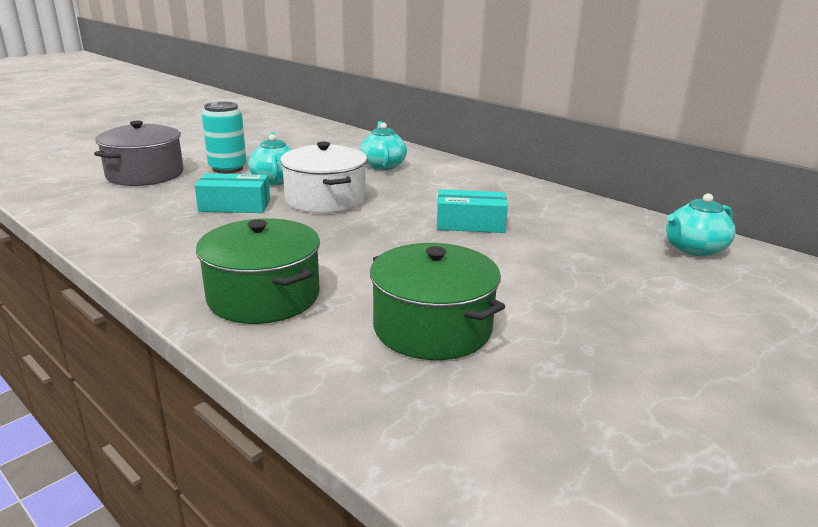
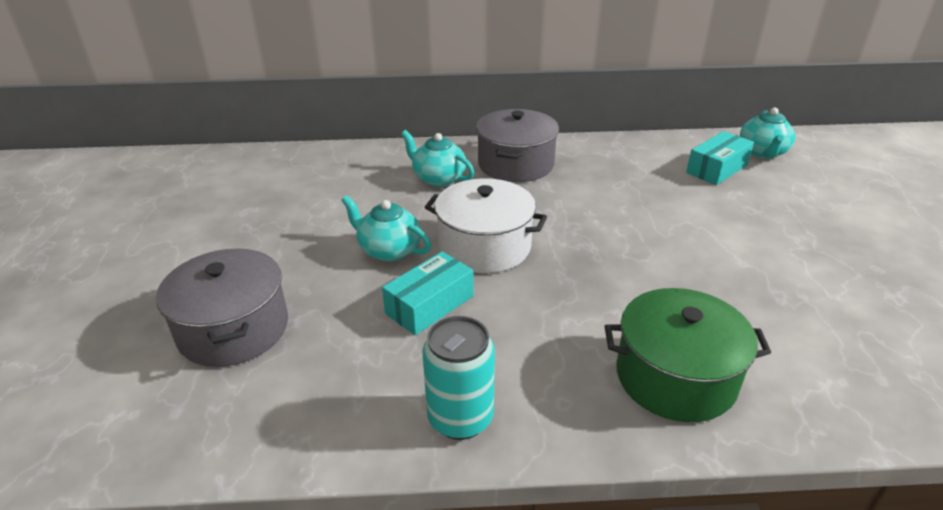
camera: 45 degrees left, 10 degrees up
turquoise can [202,102,247,174] -> turquoise can moved to [422,316,495,440]
green pot [370,243,505,360] -> none
turquoise box [437,189,508,233] -> turquoise box moved to [686,131,754,185]
none -> grey pot [476,109,559,182]

